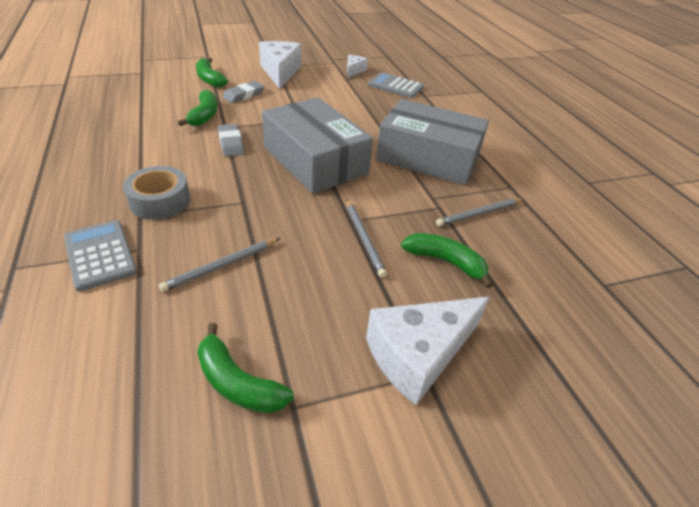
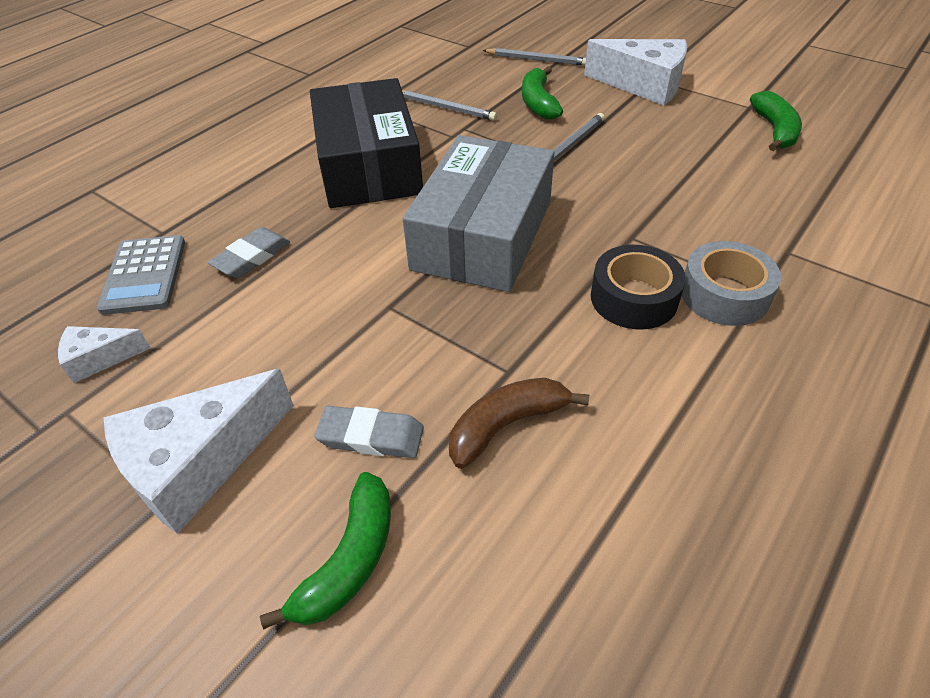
camera: 120 degrees left, 5 degrees up
grey calculator [64,220,137,292] -> none
grey pencil [159,238,280,292] -> grey pencil moved to [482,48,586,66]
green banana [177,90,218,126] -> brown banana [449,378,589,469]
grey eraser [218,124,244,157] -> grey eraser moved to [208,227,290,278]
grey box [376,99,489,185] -> black box [310,78,423,208]
none -> black tape [591,245,686,330]

